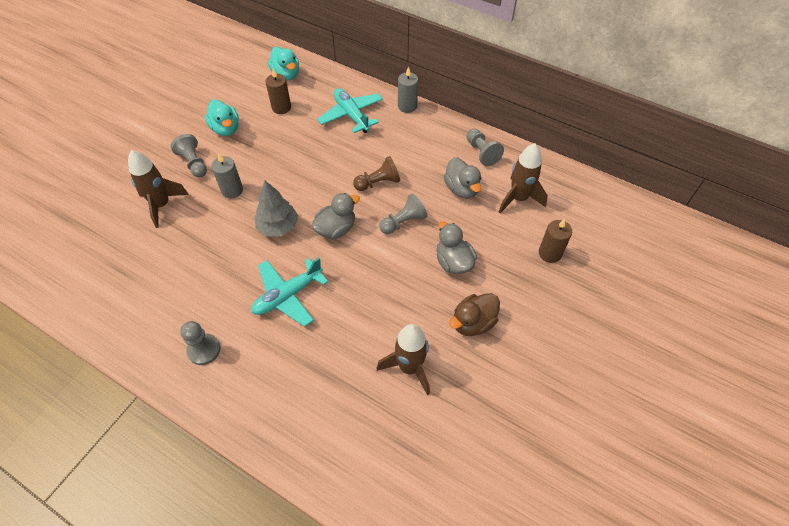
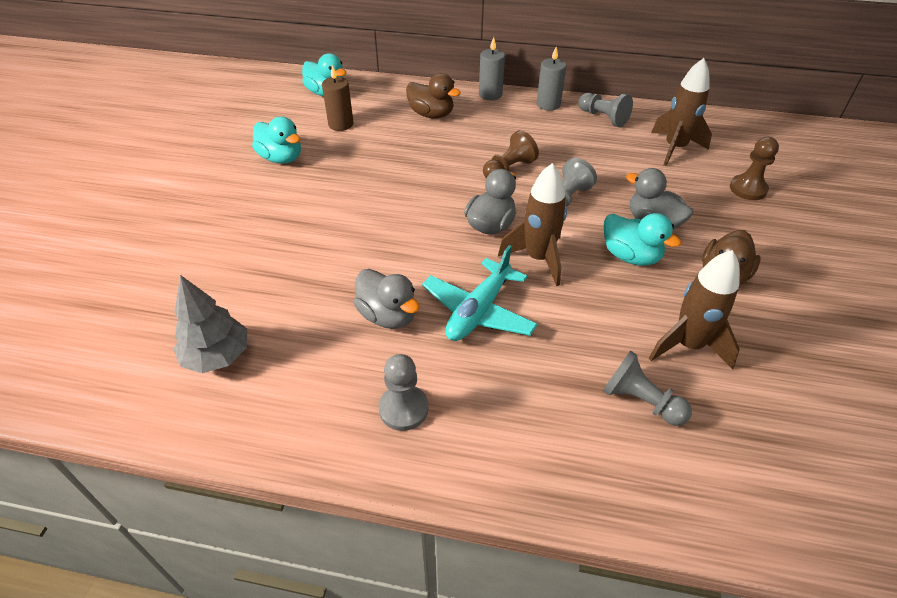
camera: 20 degrees left, 10 degrees down
brown rocket [128,150,189,228] -> brown rocket moved to [498,163,567,286]
grey pawn [171,134,207,177] -> grey pawn moved to [603,350,692,426]
grey candle [211,153,243,198] -> grey candle moved to [537,47,566,111]
grey tree [255,181,298,236] -> grey tree moved to [173,275,247,373]
turquoise plane [317,88,383,133] -> brown duck [406,73,461,118]
grey duck [444,157,481,199] -> grey duck moved to [354,269,420,329]
brown candle [539,219,572,263] -> brown pawn [730,137,779,200]
none -> turquoise duck [604,213,681,266]

